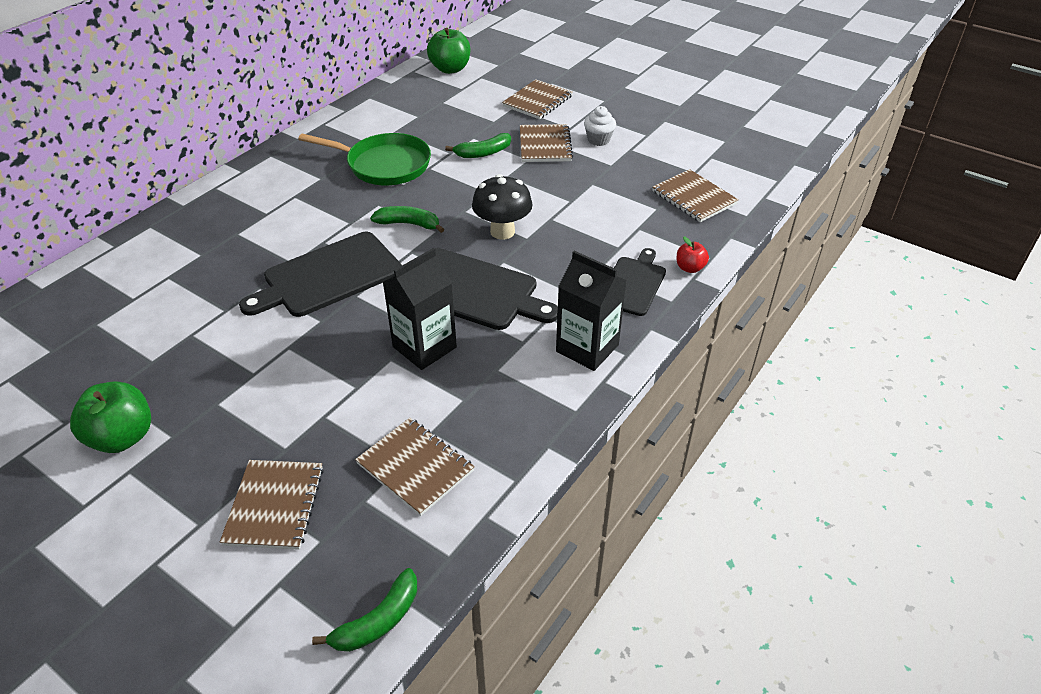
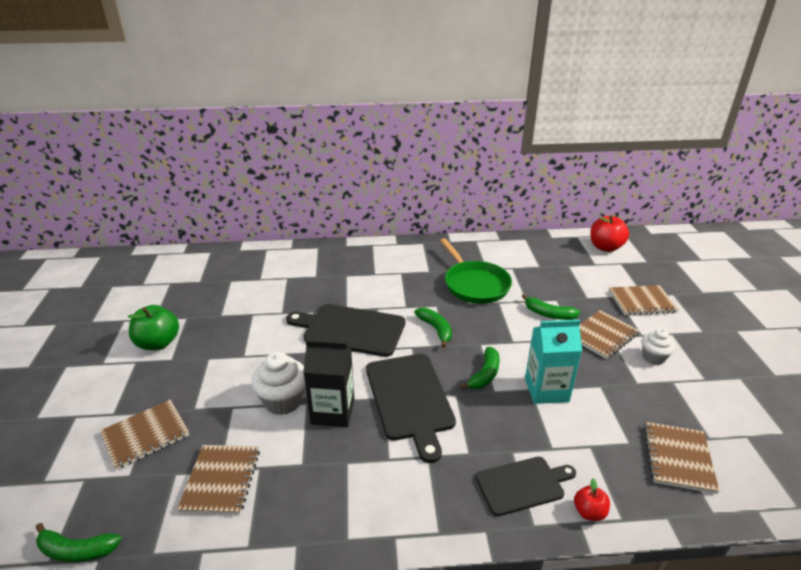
camera: 50 degrees right, 10 degrees down
green apple [427,28,470,74] -> red apple [590,215,629,252]
black mushroom [472,174,532,240] -> green banana [460,347,500,390]
black carton [556,251,627,371] -> none
none -> white cupcake [251,352,305,415]
none -> turquoise carton [525,320,582,404]

